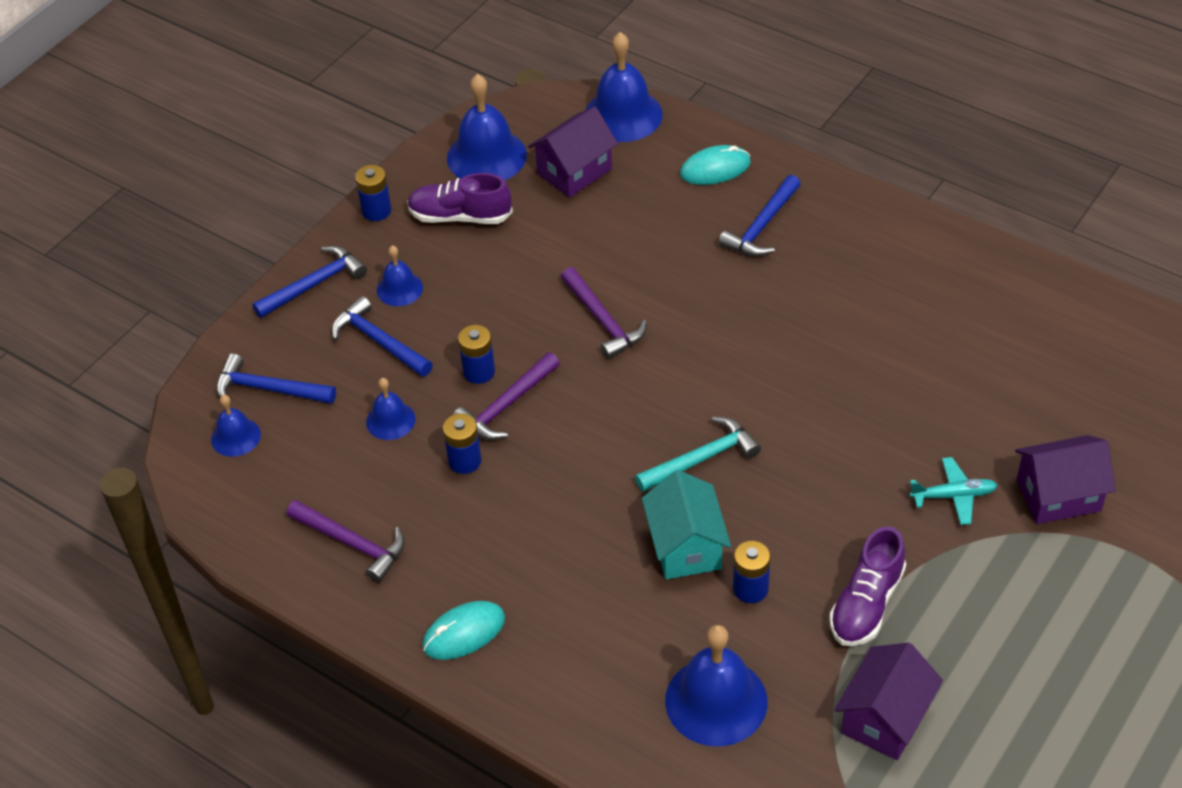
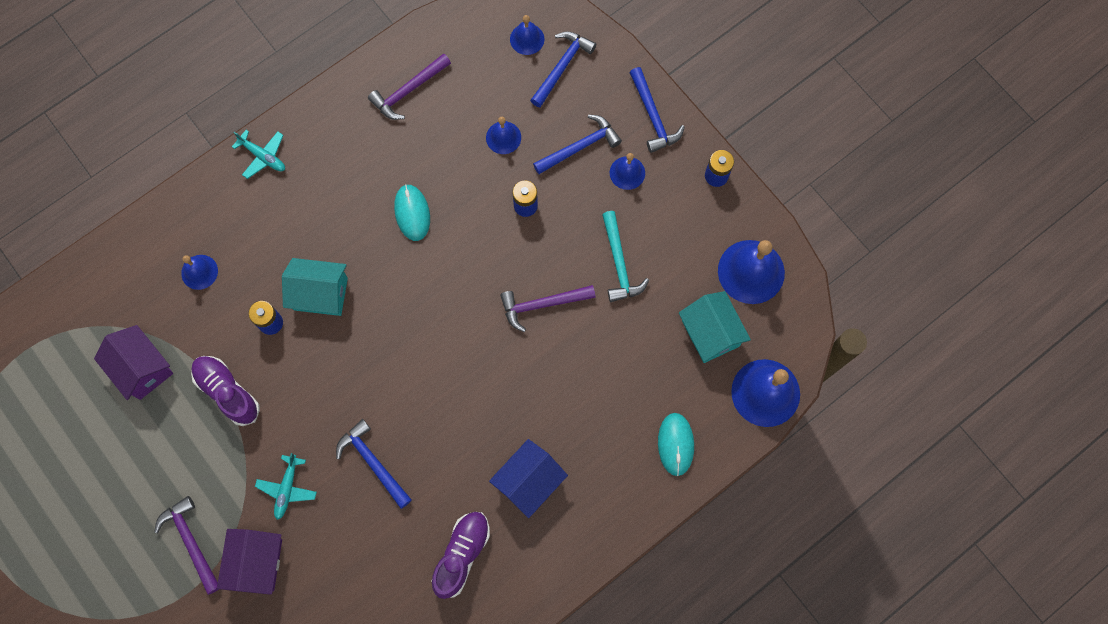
camera: 105 degrees right, 25 degrees up
purple shoe [407,173,513,224] -> purple shoe moved to [431,512,490,599]
turquoise mouse [422,601,505,660] -> turquoise mouse moved to [394,184,430,241]
blue battery [443,413,481,474] -> none
purple hammer [453,352,560,440] -> purple hammer moved to [154,496,219,595]
purple house [528,106,618,197] -> turquoise house [679,291,751,363]
turquoise hammer [635,417,761,492] -> turquoise hammer moved to [602,211,649,302]
blue bell [665,625,767,747] -> blue bell [181,255,218,290], size x0.55
blue hammer [718,175,801,257] -> blue hammer moved to [336,419,412,509]
none -> turquoise plane [232,130,285,179]
none -> blue house [489,439,568,518]

